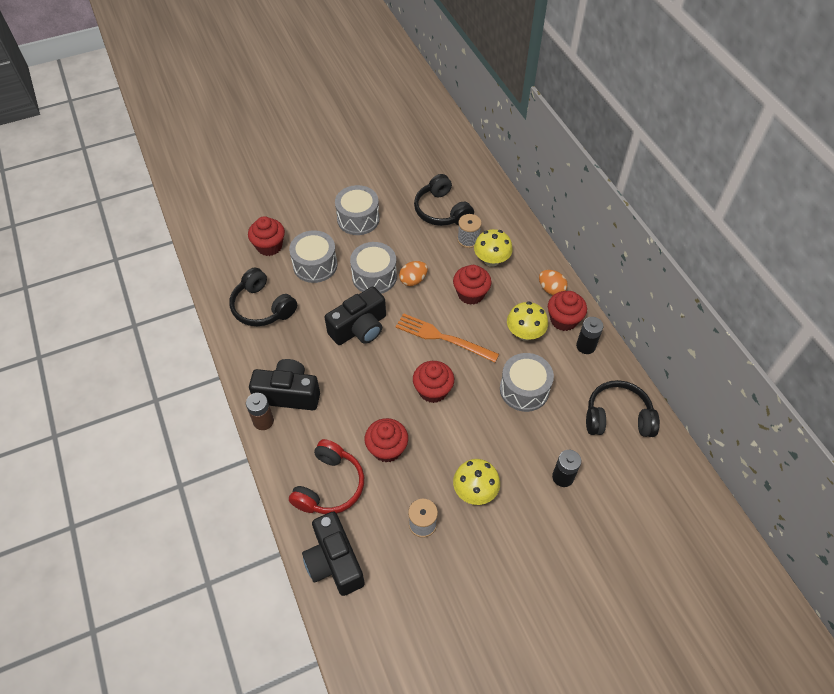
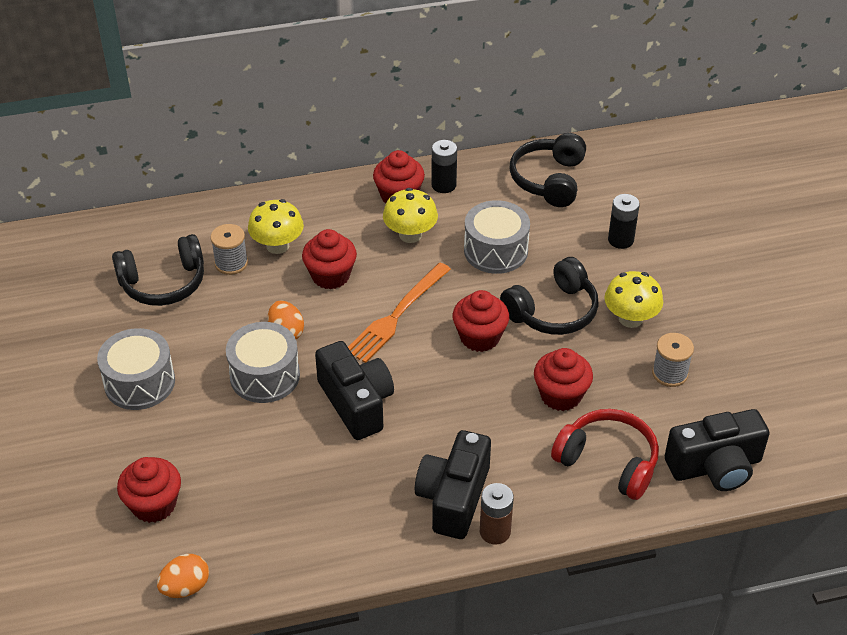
camera: 80 degrees left, 10 degrees down
black headphones [229,268,297,326] -> black headphones moved to [500,257,599,335]
grey drum [289,230,337,283] -> none
orange egg [539,270,568,296] -> orange egg moved to [157,554,209,598]

